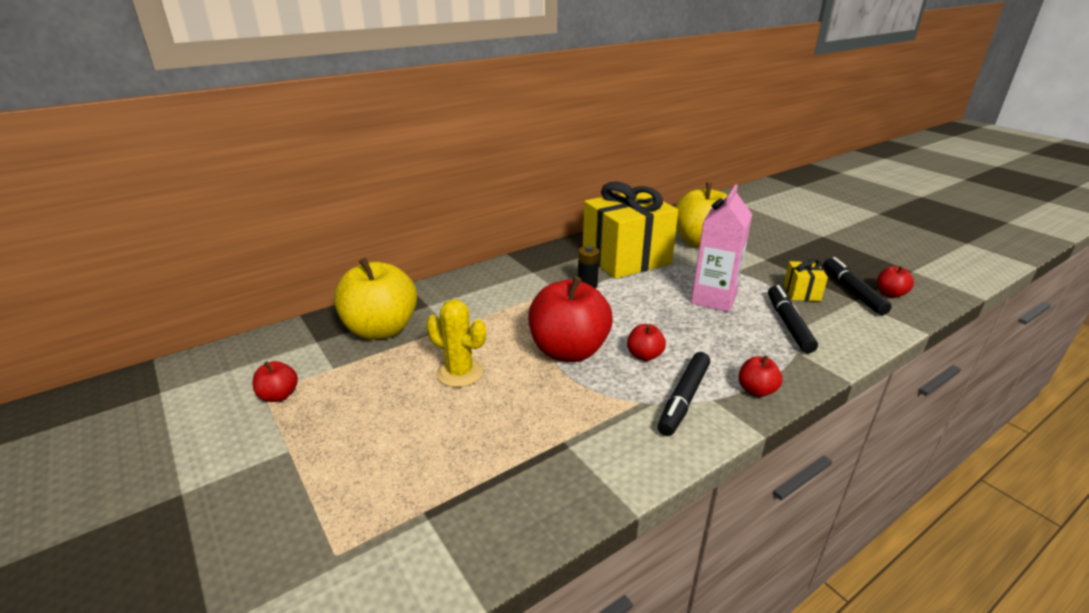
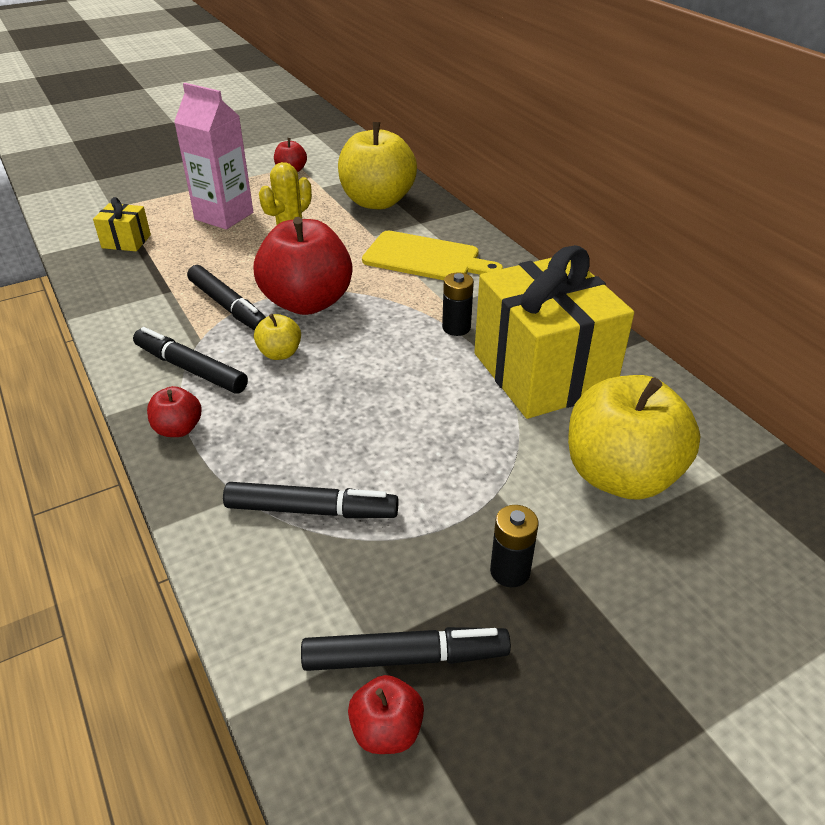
camera: 95 degrees right, 10 degrees up
red apple [627,324,666,361] -> yellow apple [254,314,301,360]
pink carton [691,185,752,312] -> pink carton moved to [174,83,253,229]
yellow gift [784,258,828,301] -> yellow gift moved to [93,197,151,251]
none -> black marker [187,265,266,331]
none -> yellow cutting board [362,231,503,280]
none -> black battery [490,505,539,587]

